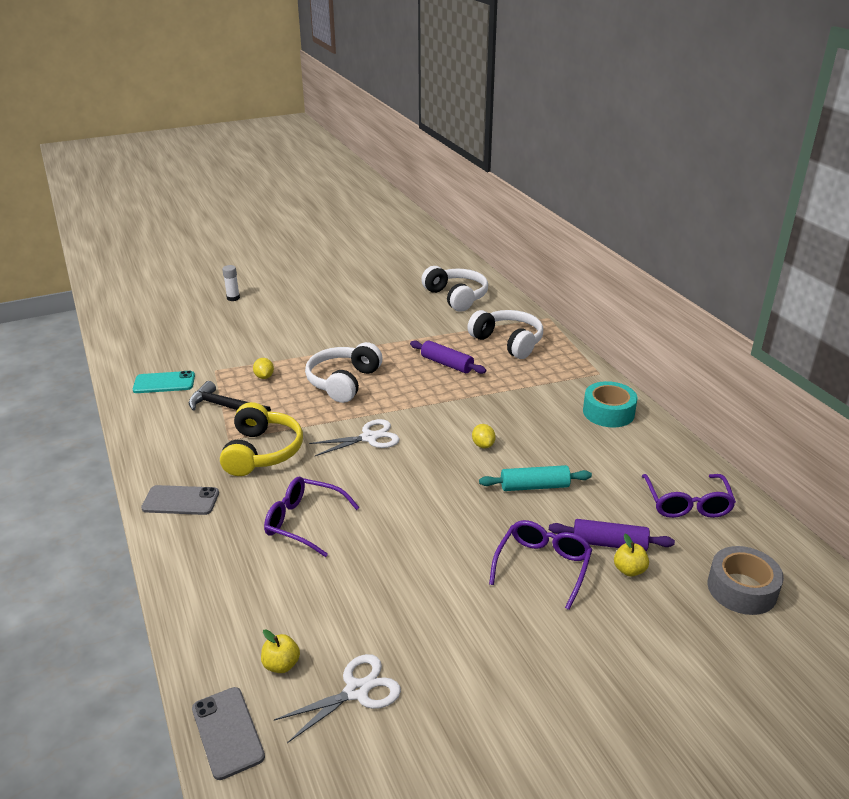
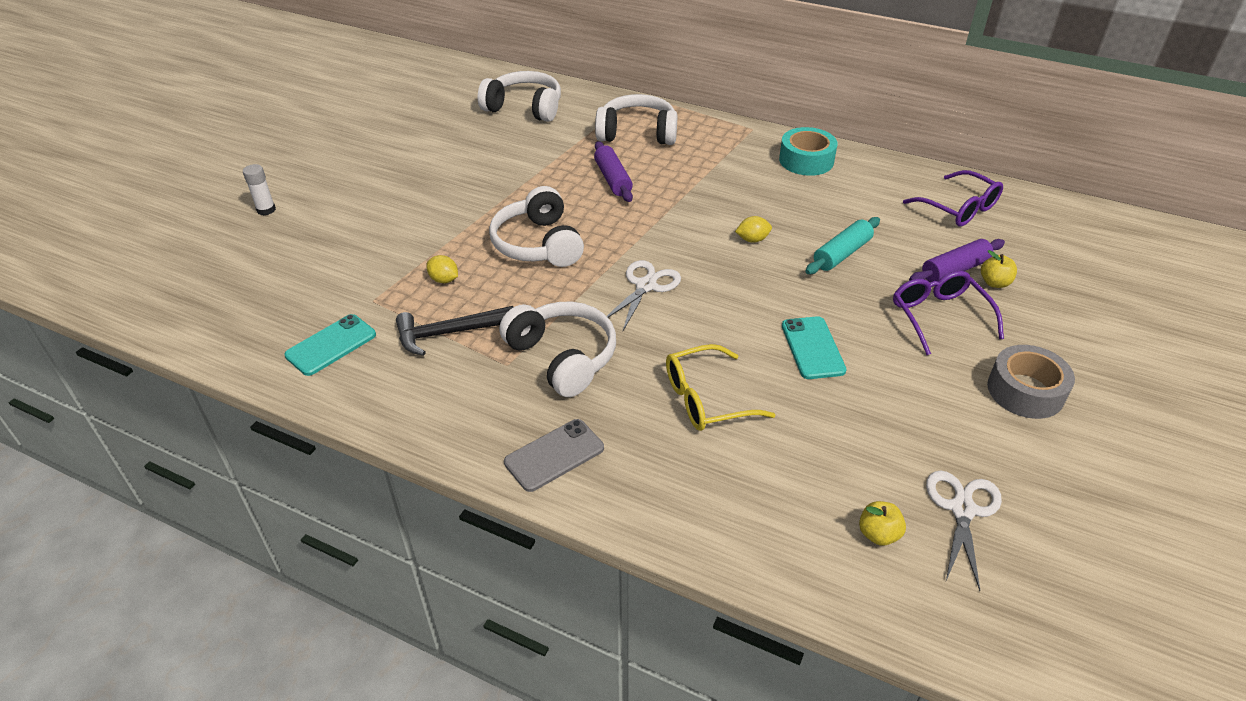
camera: 40 degrees left, 10 degrees up
grey phone [192,687,265,780] -> none
yellow headphones [220,402,303,476] -> white headphones [499,302,616,397]
purple glasses [264,477,360,557] -> yellow glasses [666,344,775,431]
purple rolling pin [410,340,486,374] -> purple rolling pin turned 75 degrees clockwise [594,141,633,202]
yellow lemon [472,424,496,448] -> yellow lemon turned 45 degrees counterclockwise [735,216,772,243]
grey tape [707,546,784,615] -> grey tape moved to [987,345,1075,419]
none -> turquoise phone [782,316,847,379]

